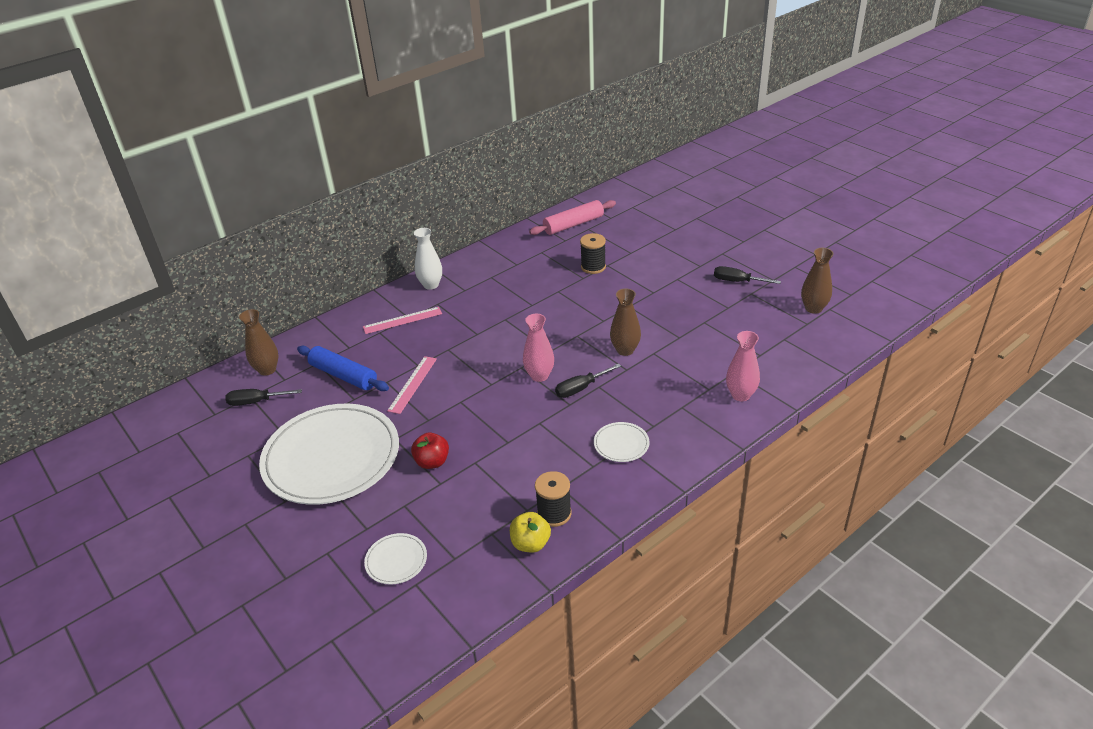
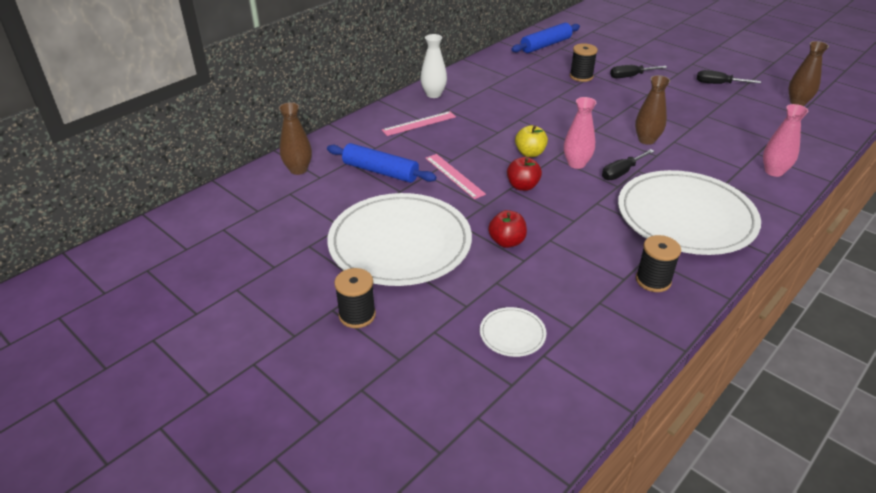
camera: 10 degrees left, 0 degrees up
black screwdriver [225,389,302,406] -> black screwdriver moved to [610,65,667,78]
pink ruler [387,356,437,414] -> pink ruler turned 45 degrees counterclockwise [425,154,486,199]
yellow apple [510,512,551,553] -> yellow apple moved to [515,125,548,157]
pink rolling pin [529,200,616,235] -> blue rolling pin [511,23,580,53]
white plate [594,422,650,462] -> white plate [618,170,761,255], size x2.49
none -> black spool [334,268,376,328]
none -> red apple [507,157,542,191]

